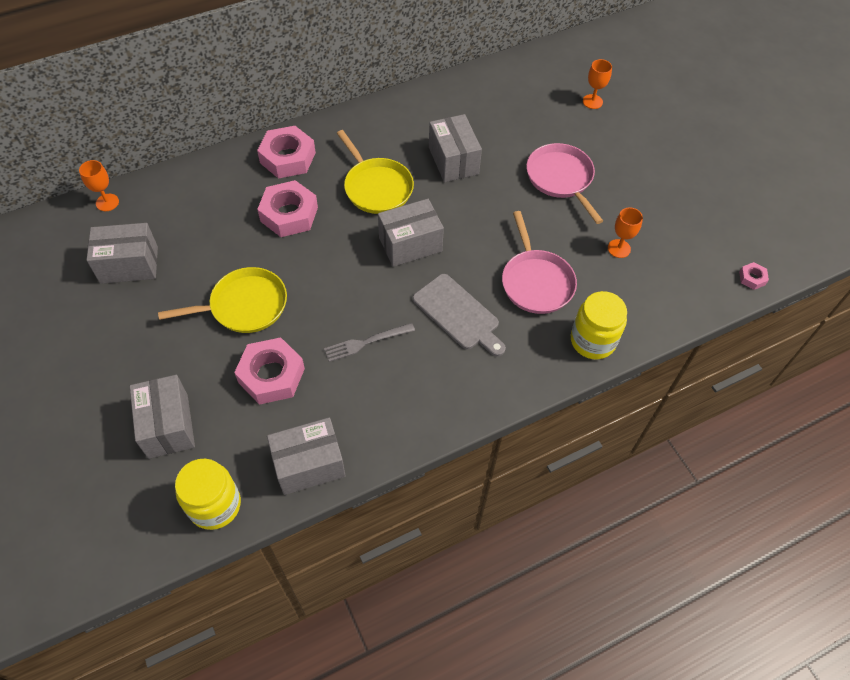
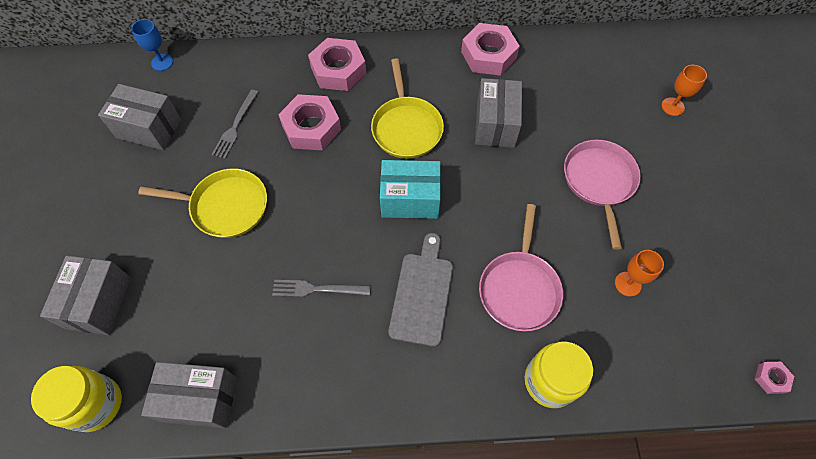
camera: 25 degrees right, 5 degrees up
orange goblet [79,160,119,211] -> blue goblet [131,19,173,71]
pink nut [234,337,305,405] -> pink nut moved to [461,23,520,76]
grey box [378,199,444,267] -> turquoise box [380,160,441,219]
grey cutting board [413,274,506,356] -> grey cutting board turned 150 degrees counterclockwise [389,233,453,347]
none -> grey fork [211,90,258,159]

